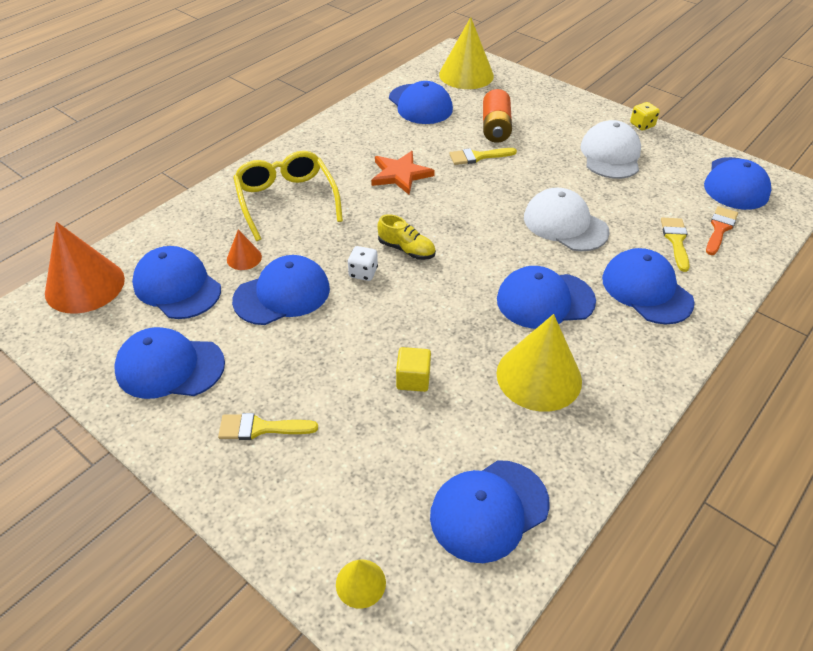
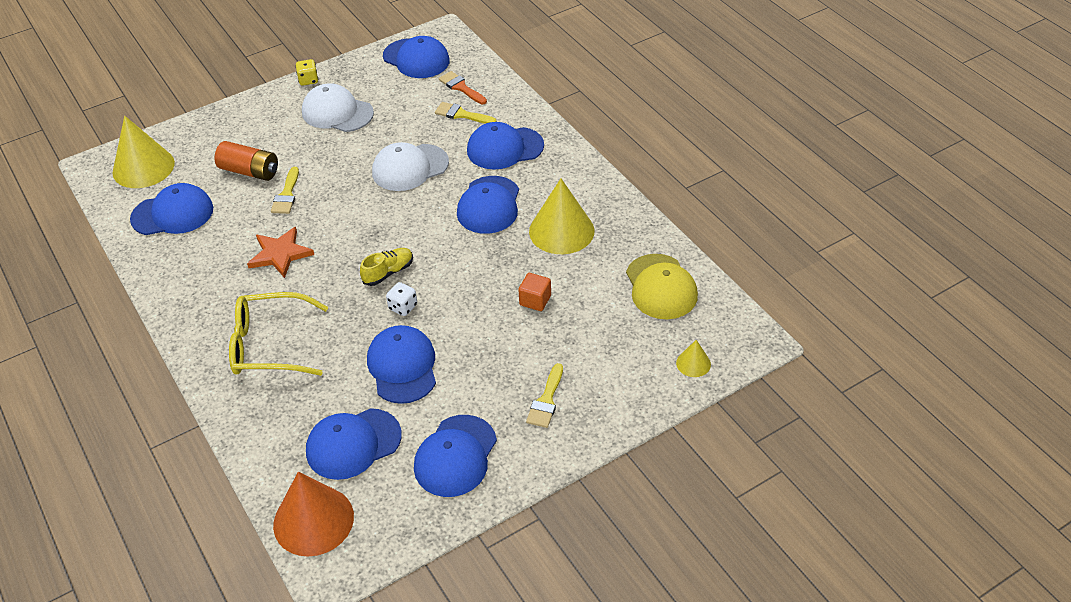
camera: 70 degrees left, 0 degrees up
orange cone [227,230,262,270] -> none
yellow cube [396,347,431,392] -> orange cube [518,273,551,311]
blue cap [430,460,550,563] -> yellow cap [626,254,698,319]

